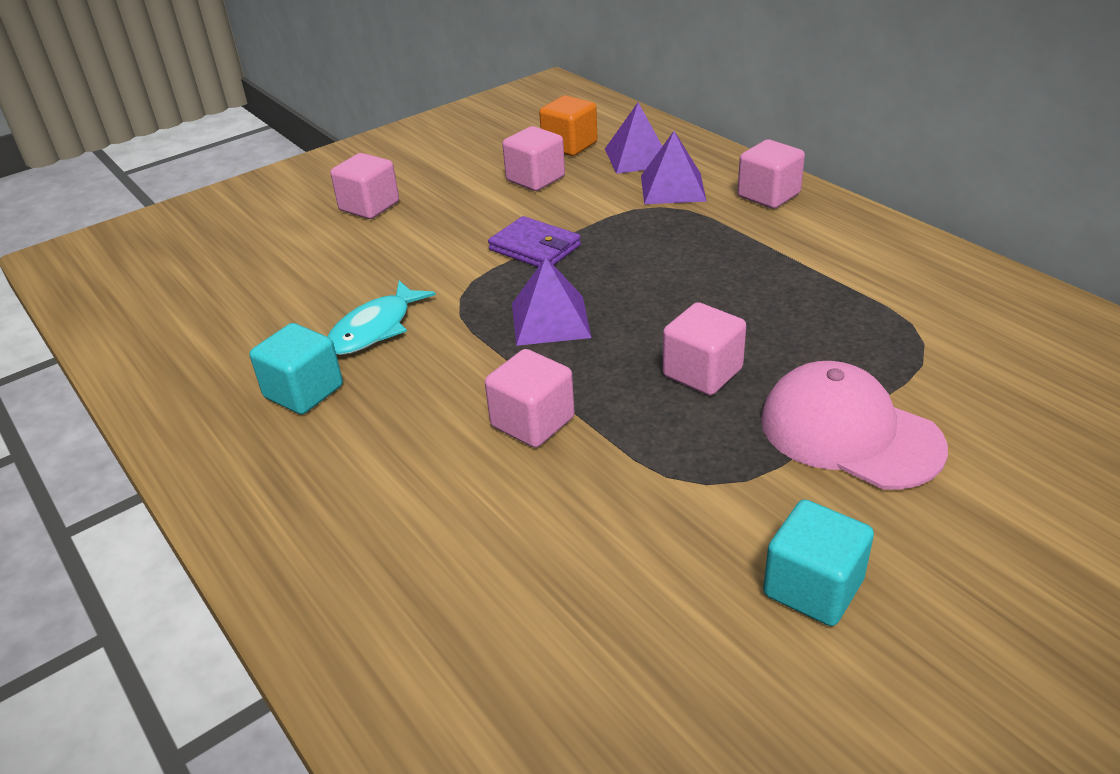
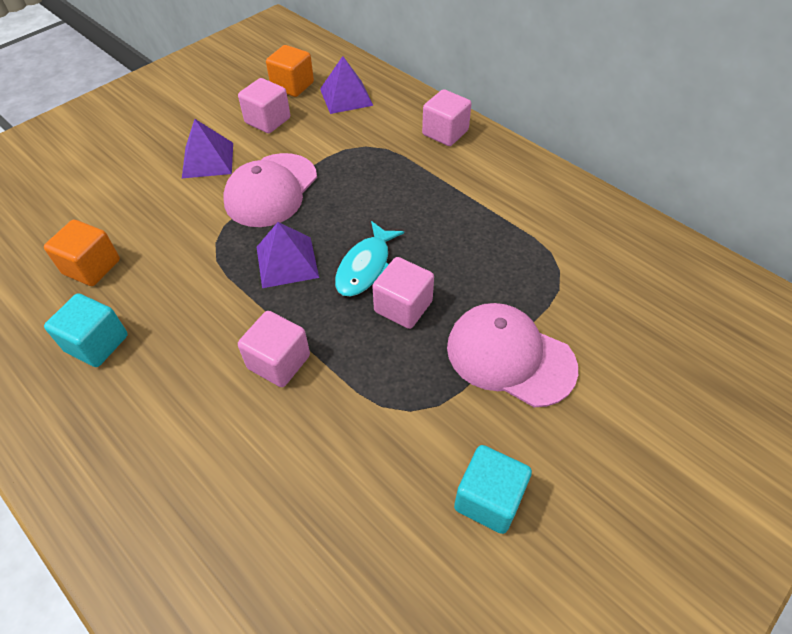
camera: 10 degrees left, 15 degrees up
turquoise fish [328,281,436,355] -> turquoise fish moved to [335,221,404,296]
pink cube [330,153,399,219] -> none
purple wallet [488,216,581,267] -> pink cap [223,153,317,227]
purple pyramid [641,131,707,204] -> purple pyramid moved to [182,119,233,178]
none -> orange cube [44,220,120,286]

